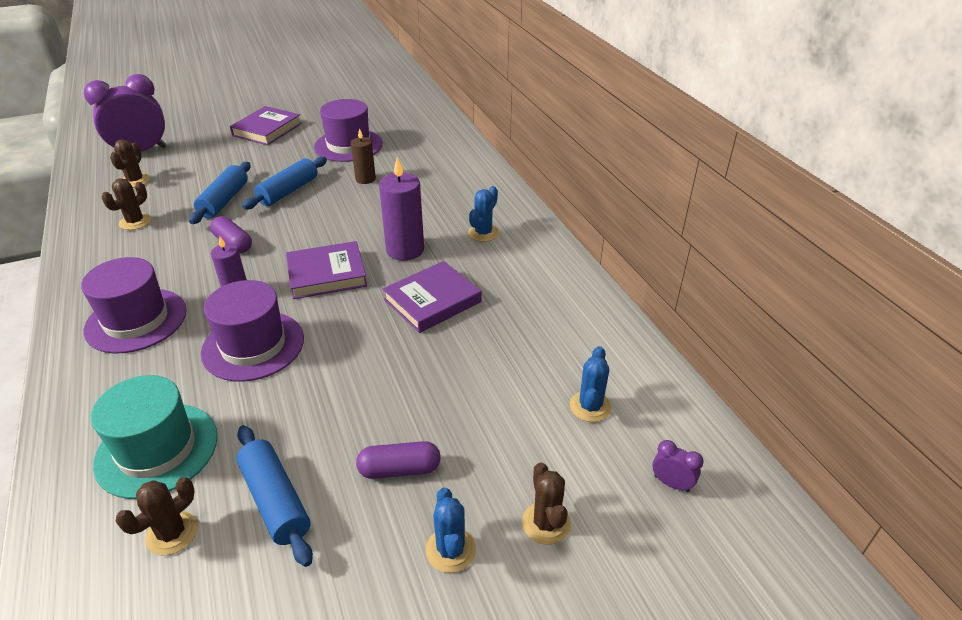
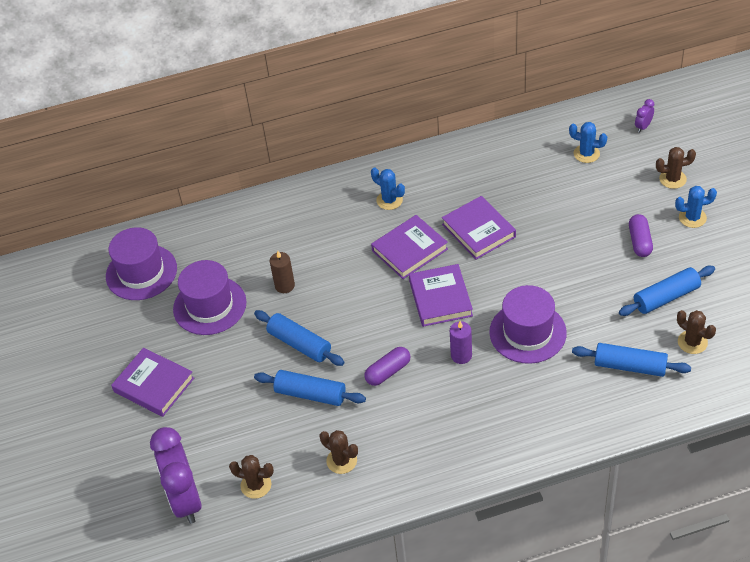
camera: 80 degrees left, 10 degrees up
purple hat [81,257,187,353] -> purple hat moved to [106,227,177,300]
turquoise hat [91,375,218,499] -> blue rolling pin [572,343,691,377]
purple candle [379,157,424,261] -> purple book [371,215,448,279]

